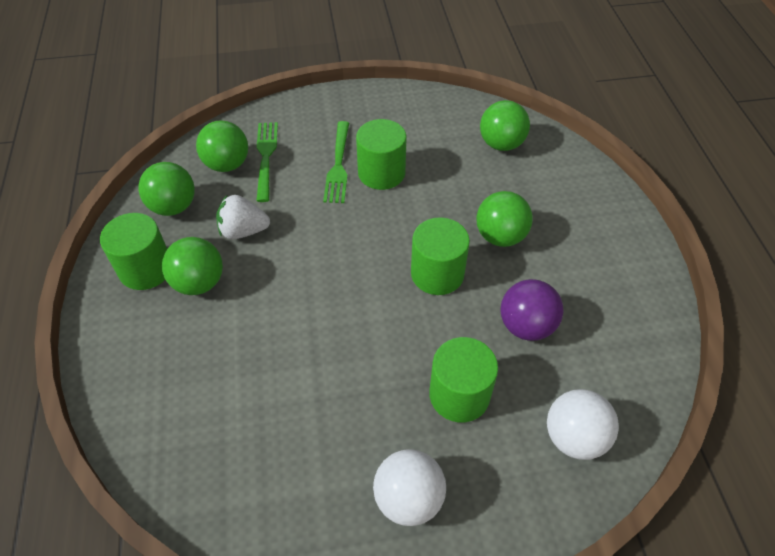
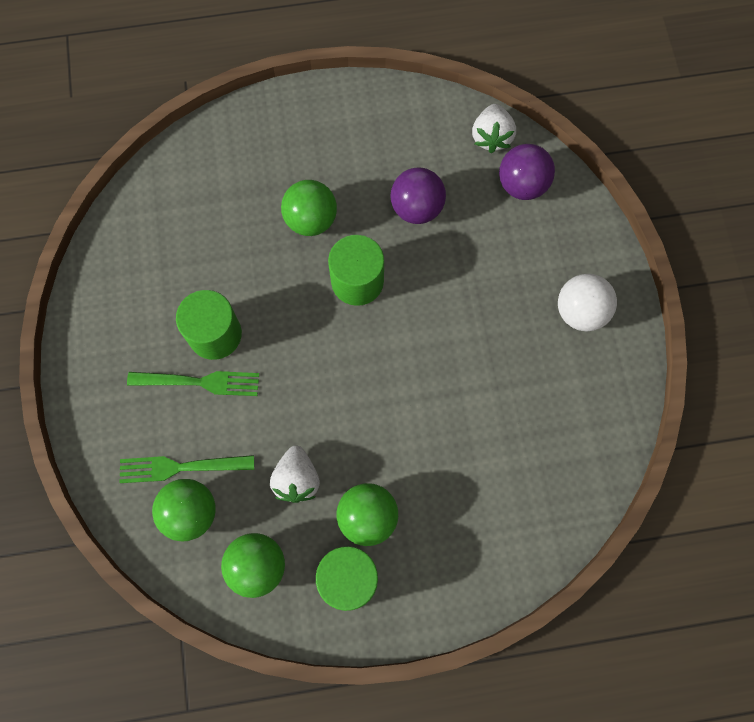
camera: 90 degrees left, 20 degrees up
green cylinder [429,337,498,422] -> none
green ball [480,100,530,151] -> none
white ball [547,389,619,460] -> purple ball [499,144,555,200]
none -> white strawberry [472,104,516,153]

